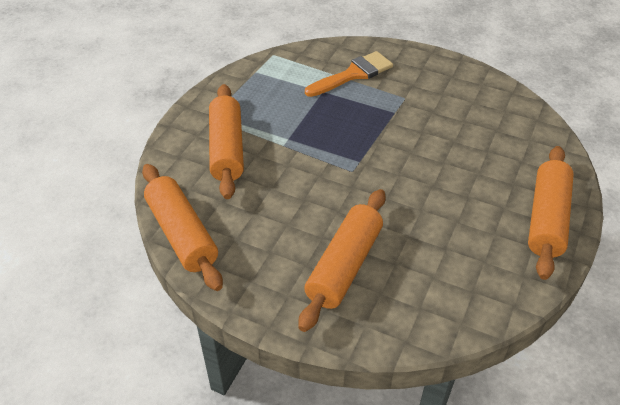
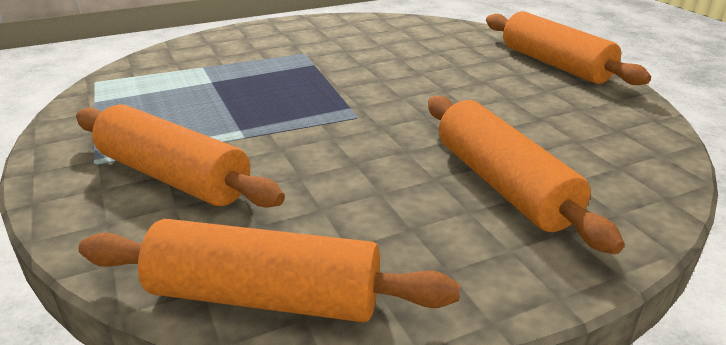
camera: 50 degrees left, 15 degrees down
orange brush [305,51,393,97] -> none

